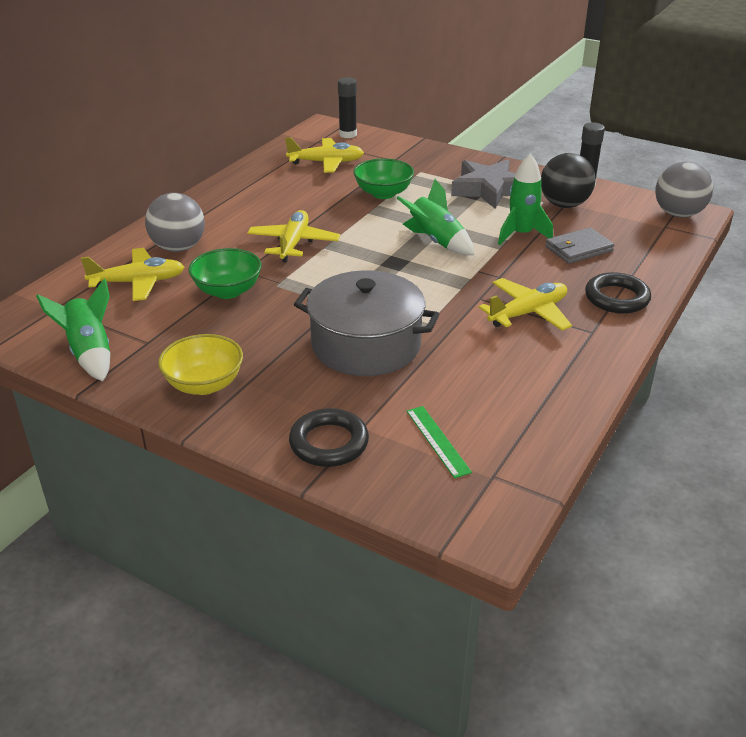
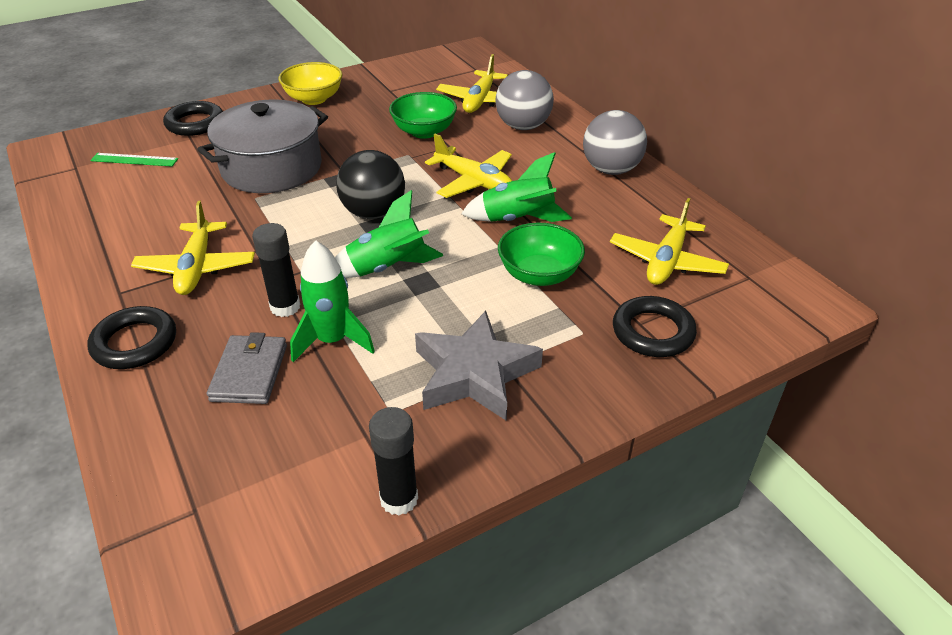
camera: 120 degrees right, 5 degrees up
green rocket [36,279,110,381] -> green rocket moved to [461,152,572,222]
black glue stick [338,77,357,138] -> black glue stick moved to [252,223,300,317]
black ball [541,153,596,208] -> black ball moved to [336,150,405,219]
grey ball [655,162,713,218] -> grey ball moved to [583,110,647,175]
none -> black ring [613,296,697,357]

